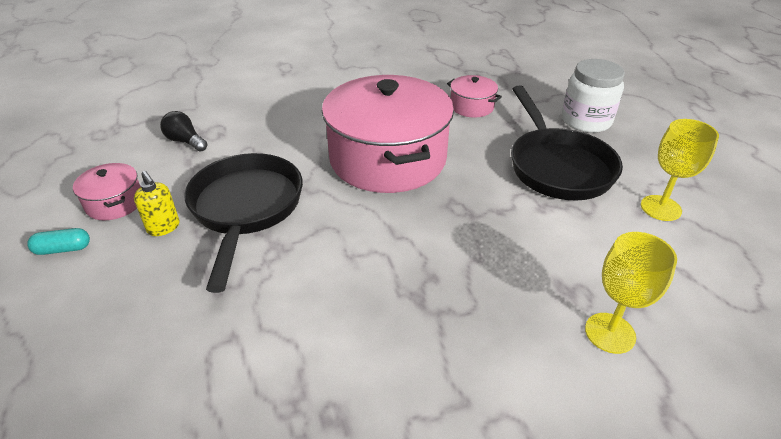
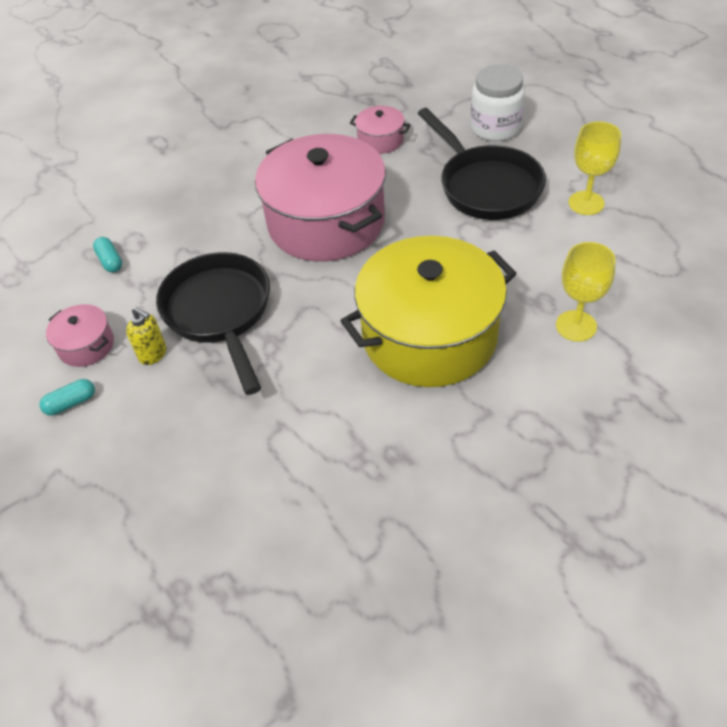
camera: 15 degrees left, 10 degrees up
black light bulb [160,111,207,151] -> turquoise capsule [93,237,122,273]
none -> yellow pot [341,236,517,387]

